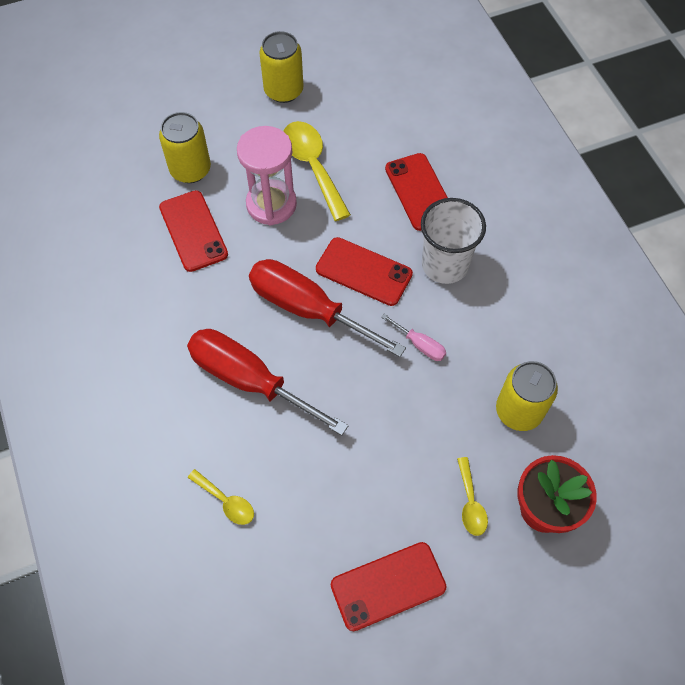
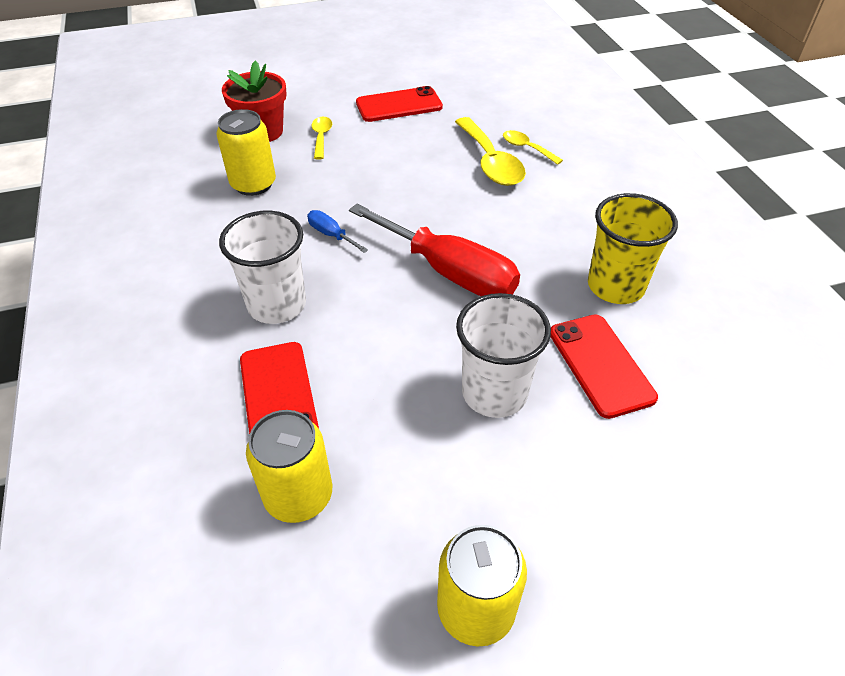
camera: 175 degrees left, 15 degrees down
yellow can [159,112,211,183] -> yellow can moved to [246,410,332,523]
red screwdriver [187,329,349,436] -> none
pink hourglass [237,126,297,226] -> white cup [456,293,551,418]
yellow spoon [283,121,351,221] -> yellow spoon moved to [455,117,526,186]
red phone [316,237,413,306] -> none
pink screwdriver [381,314,446,361] -> blue screwdriver [307,210,368,253]
none -> yellow cup [588,193,678,304]

